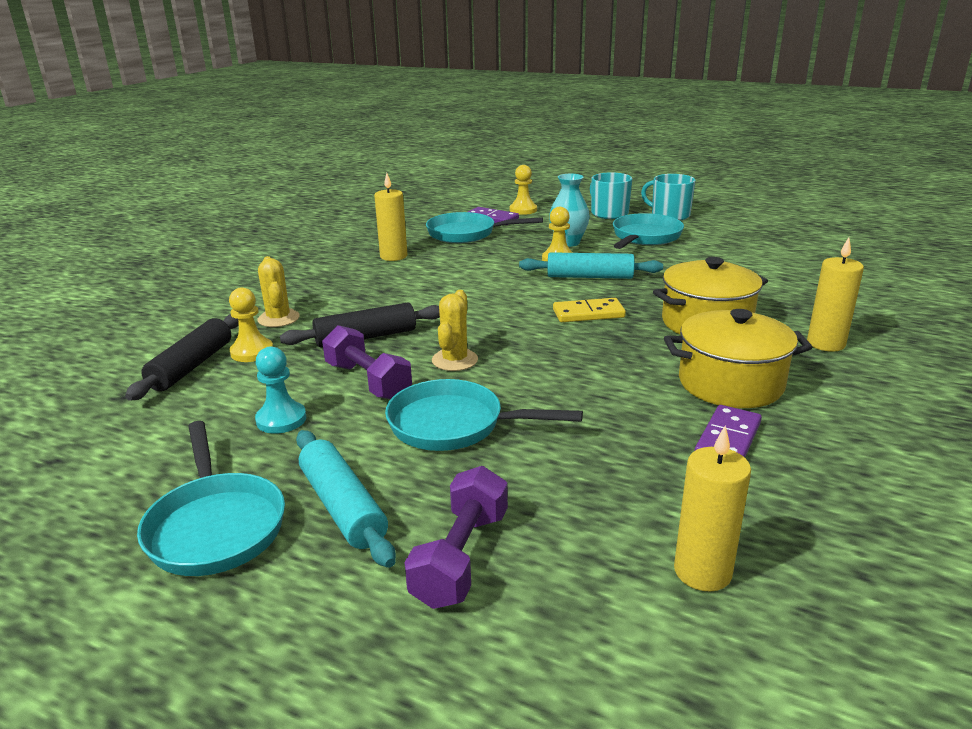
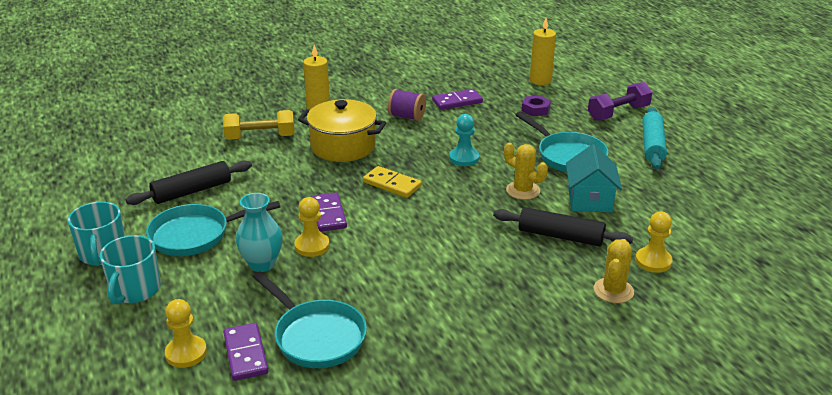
camera: 140 degrees left, 5 degrees up
black rolling pin [125,314,239,401] -> black rolling pin moved to [126,160,252,205]
turquoise pan [137,421,285,576] -> none
turquoise pawn [255,347,306,434] -> turquoise pawn moved to [449,114,479,166]
purple dumbbell [322,325,412,399] -> turquoise house [566,144,622,212]
yellow candle [374,173,408,261] -> none
yellow cactus [432,290,478,371] -> yellow cactus turned 75 degrees clockwise [504,143,548,200]
turquoise rolling pin [519,252,663,279] -> purple domino [311,192,347,232]
yellow pot [664,309,813,408] -> purple spool [388,89,426,121]
none -> yellow dumbbell [223,110,295,140]
none -> purple nut [522,95,551,116]

